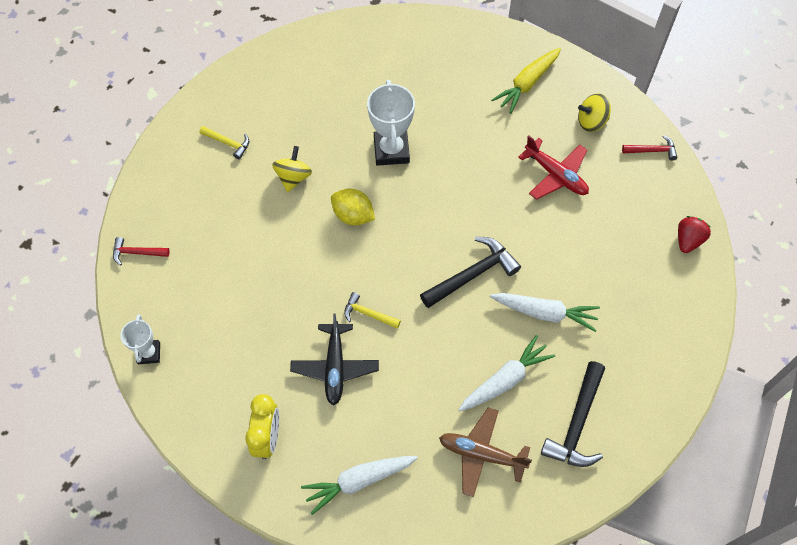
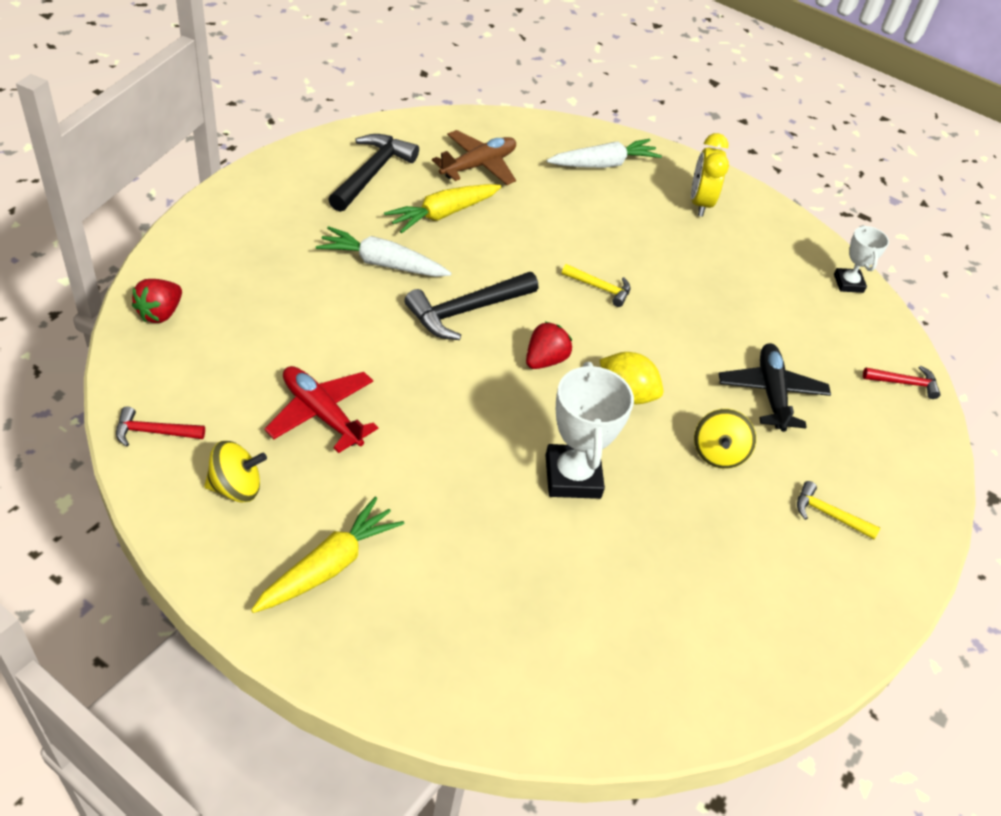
camera: 175 degrees right, 15 degrees down
black plane [290,314,379,406] -> black plane moved to [719,343,831,432]
brown plane [439,408,532,497] -> brown plane turned 60 degrees counterclockwise [432,130,516,185]
white carrot [459,335,555,411] -> yellow carrot [384,184,501,233]
none -> red strawberry [526,321,572,369]

